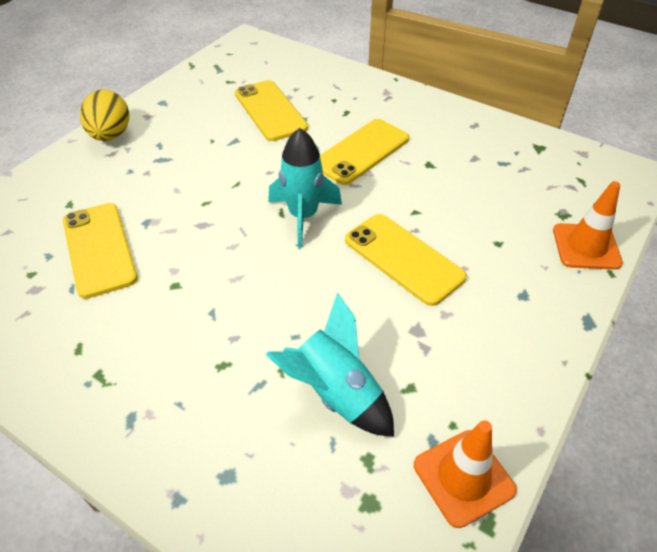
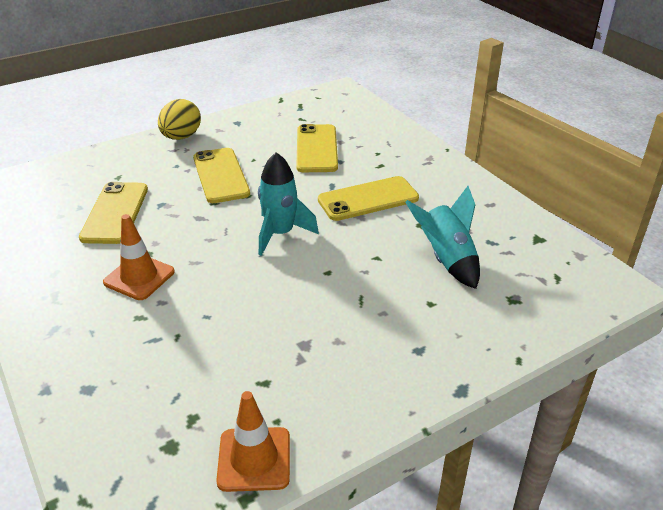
camera: 25 degrees right, 10 degrees down
turquoise rocket [265,292,394,437] -> turquoise rocket moved to [405,186,480,289]
yellow phone [345,214,467,306] -> yellow phone moved to [193,148,250,203]
orange traffic cone [553,181,623,270] -> orange traffic cone moved to [103,214,175,300]

